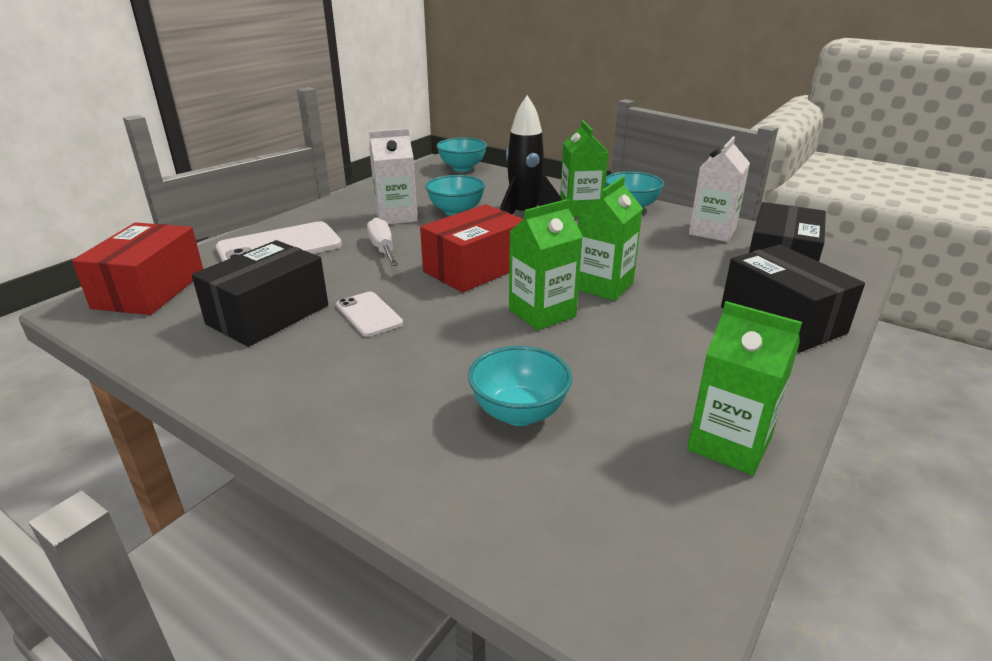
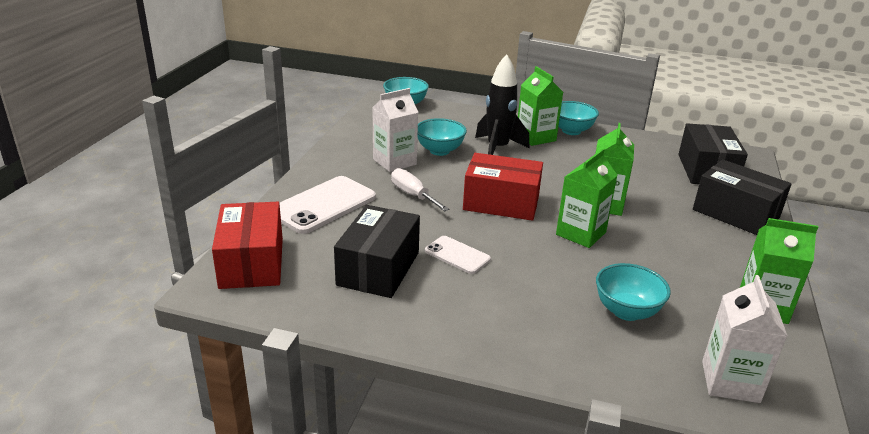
camera: 20 degrees left, 0 degrees up
red box [420,204,523,293] -> red box turned 75 degrees clockwise [463,153,543,221]
white carton [689,137,750,242] -> white carton moved to [702,275,788,403]

